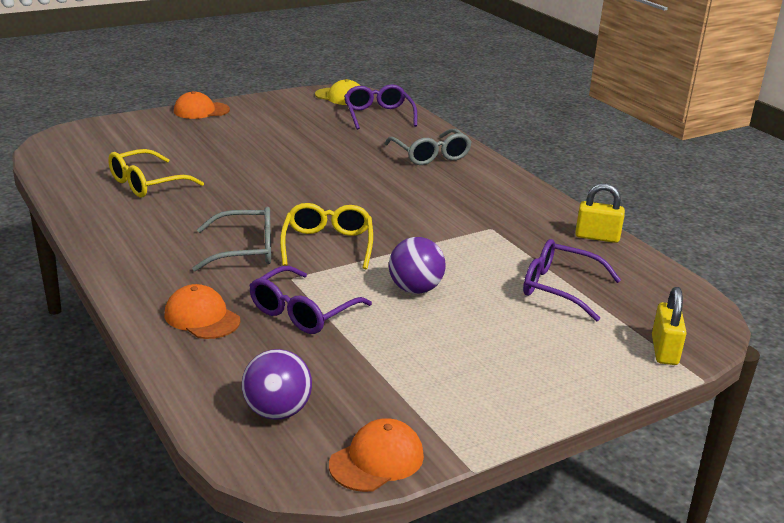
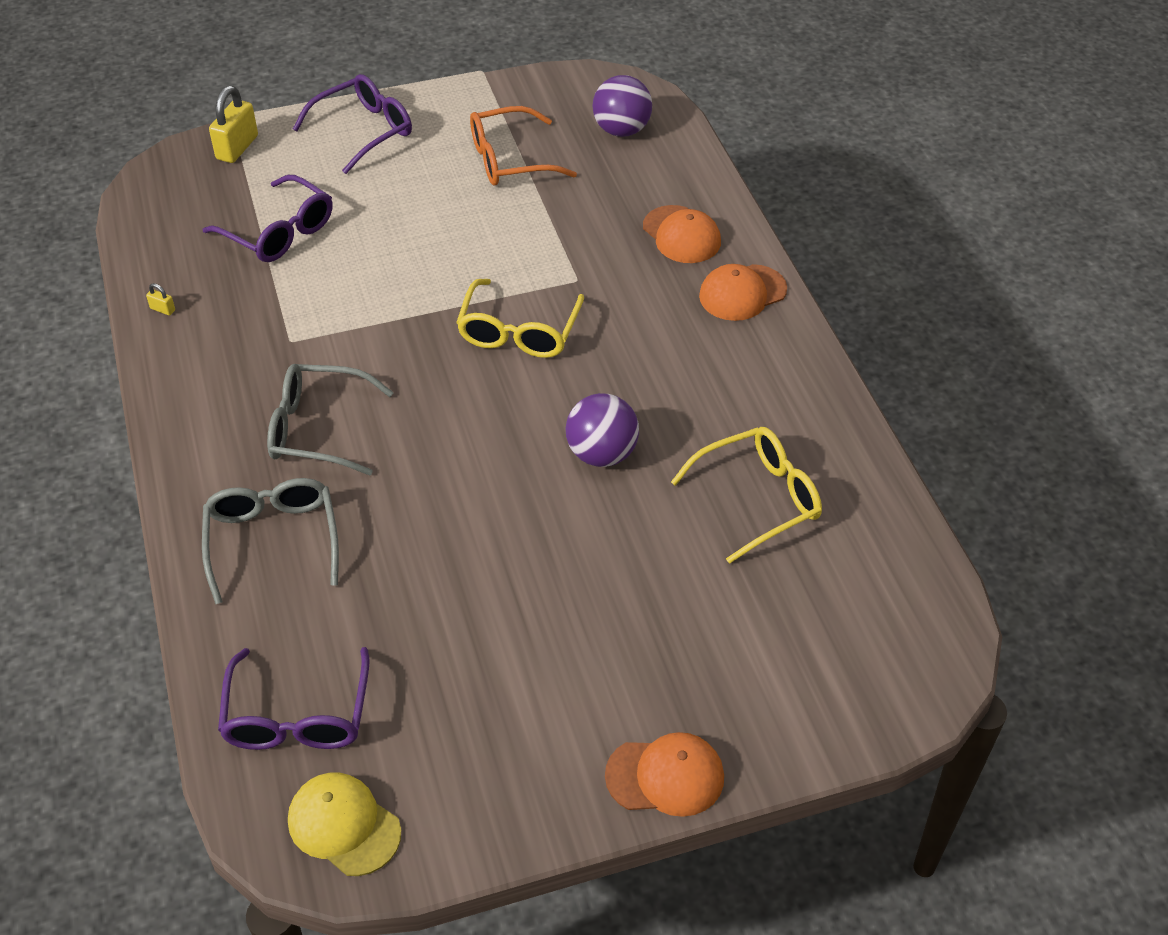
camera: 165 degrees left, 20 degrees up
grey glasses [192,207,271,271] -> grey glasses moved to [267,364,394,475]
purple glasses [249,266,372,334] -> purple glasses moved to [293,74,412,174]
orange cap [329,418,424,492] -> orange cap moved to [699,264,787,321]
purple ball [389,237,446,294] -> purple ball moved to [566,393,639,467]
yellow padlock [575,183,625,243] -> yellow padlock [146,283,175,316], size x0.44
none -> orange glasses [470,106,577,185]

